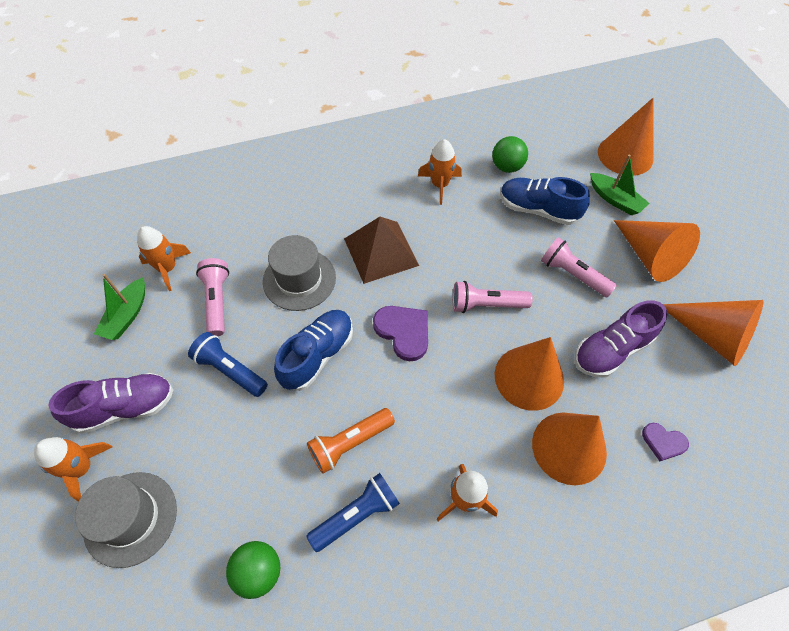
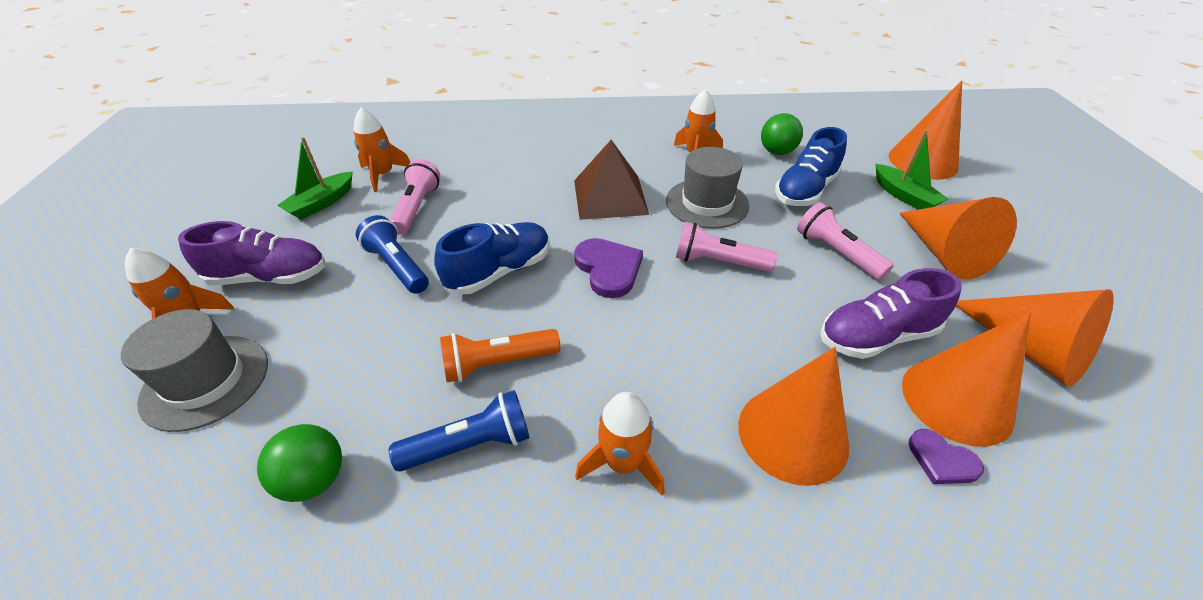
camera: 15 degrees right, 15 degrees down
grey hat [263,235,336,311] -> grey hat moved to [666,147,749,229]
orange cone [494,337,564,411] -> orange cone moved to [902,311,1031,447]
blue shoe [500,177,590,225] -> blue shoe turned 90 degrees counterclockwise [775,127,847,206]

